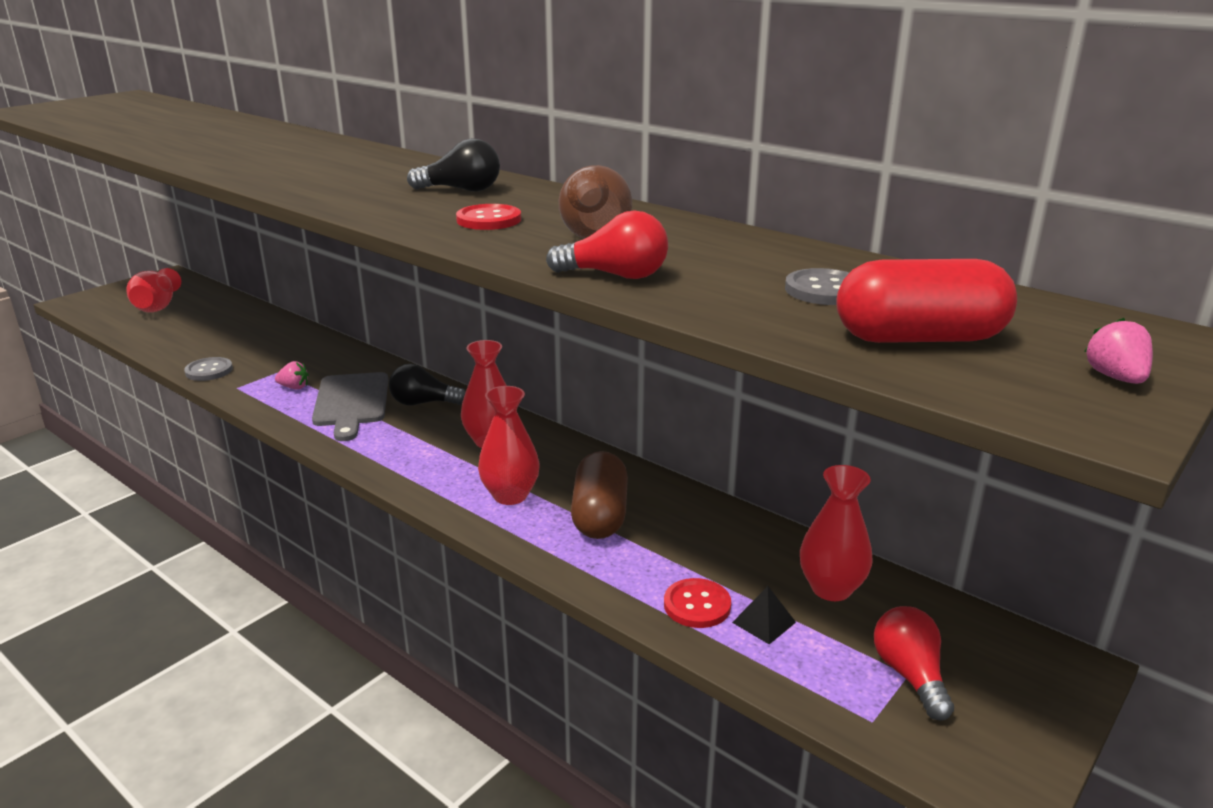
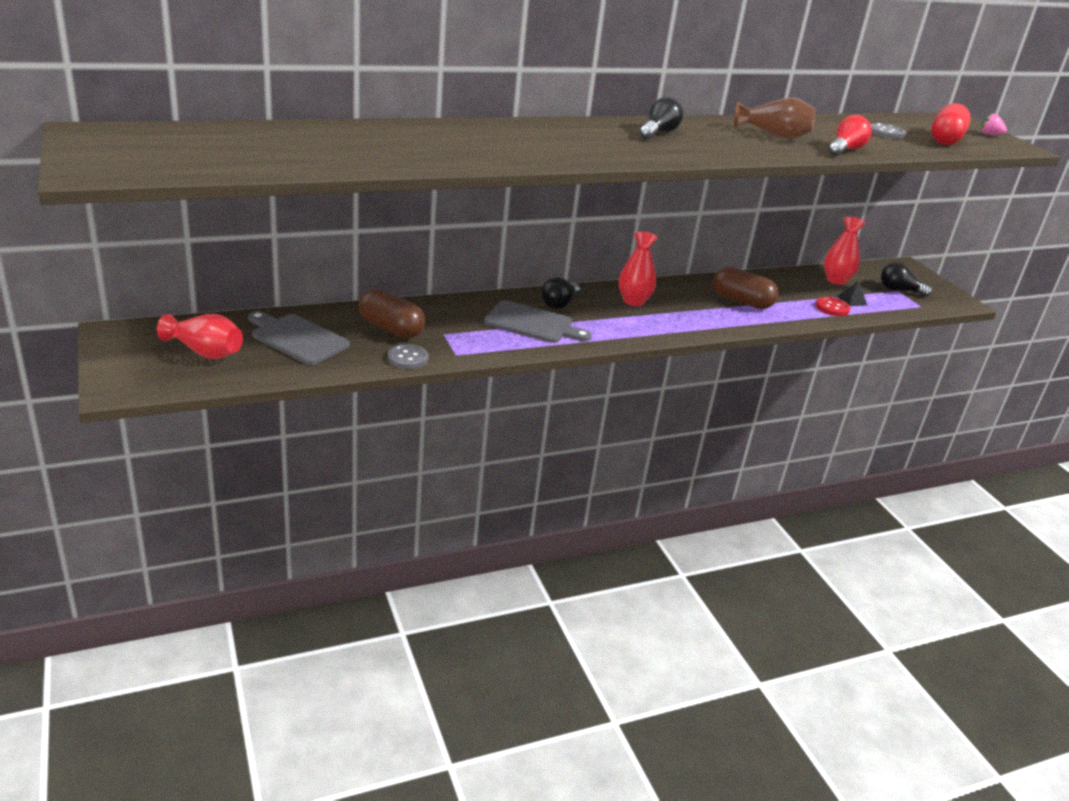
camera: 65 degrees left, 5 degrees up
pink strawberry [275,361,309,389] -> none
red button [456,204,521,230] -> none
red vase [478,386,540,505] -> none
red light bulb [874,606,954,721] -> black light bulb [881,262,932,297]
none -> grey cutting board [248,311,350,365]
none -> brown capsule [359,289,425,338]

